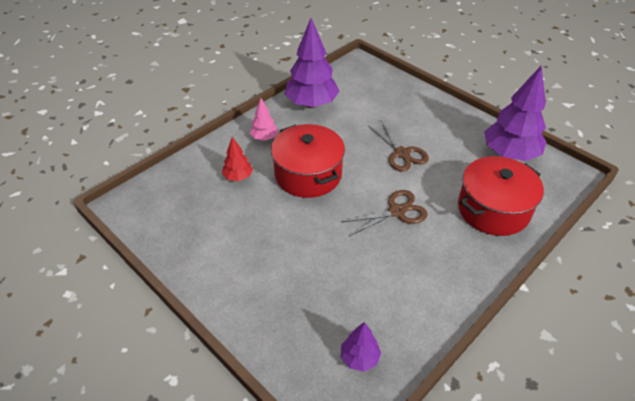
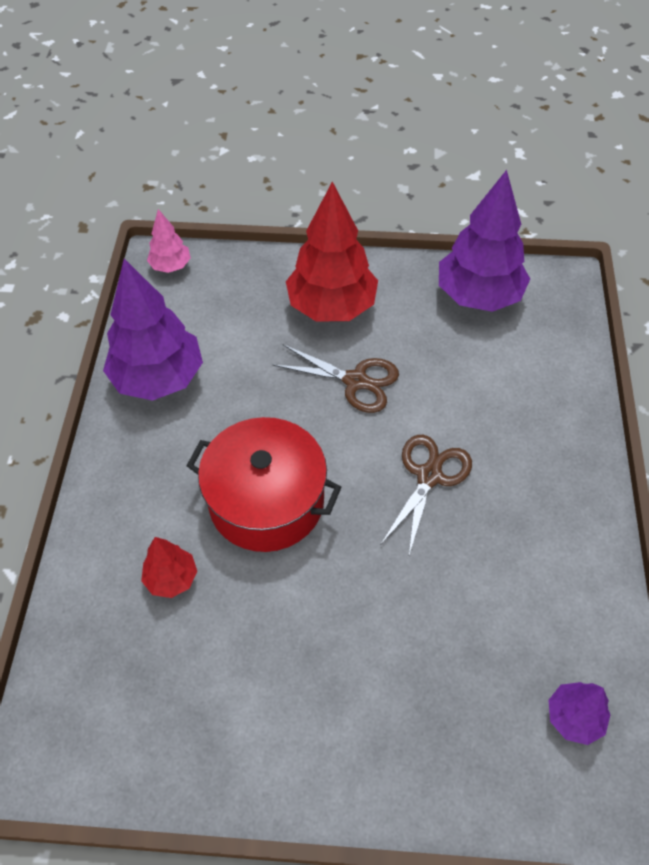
camera: 40 degrees left, 10 degrees up
pink tree [250,98,278,141] -> pink tree moved to [147,209,191,273]
red pot [458,156,544,236] -> none
none -> red tree [286,181,378,322]

